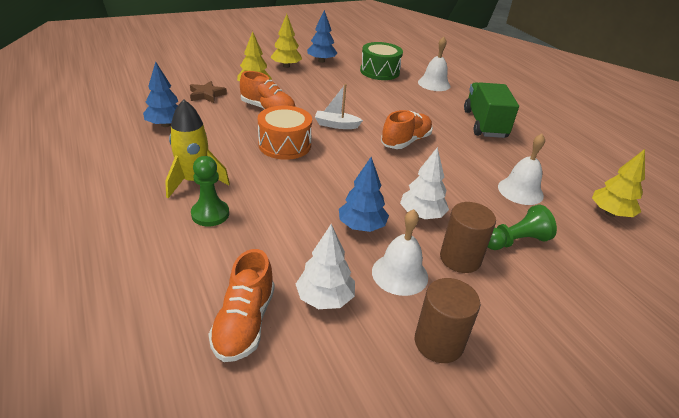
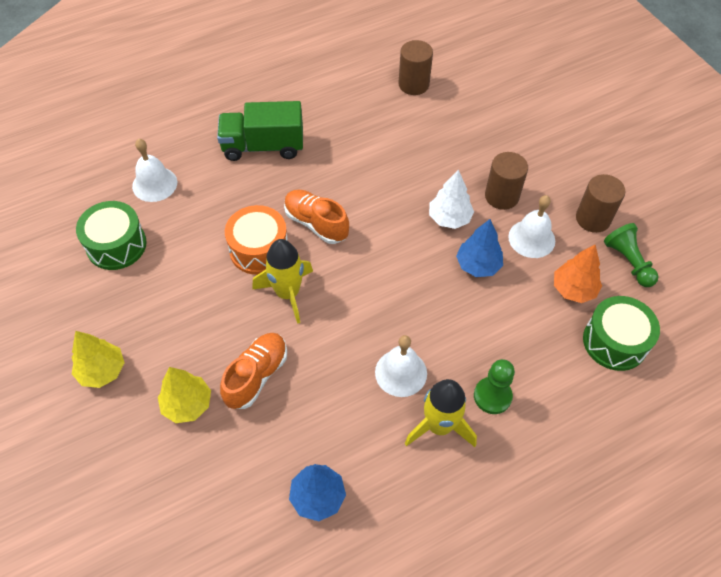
camera: 90 degrees left, 20 degrees up
brown star [190,81,227,103] -> none
orange shoe [208,249,274,362] -> green drum [583,296,660,371]
orange drum [258,106,312,160] -> orange drum moved to [225,205,288,275]
white tree [296,224,355,309] -> orange tree [554,245,602,303]
blue tree [307,10,337,63] -> none
white boat [315,84,363,129] -> yellow rocket [252,239,313,324]
green pawn [488,205,557,250] -> green pawn moved to [604,223,658,287]
white bell [498,134,545,205] -> white bell moved to [375,335,427,397]
yellow tree [592,149,645,217] -> brown cylinder [398,40,433,95]

